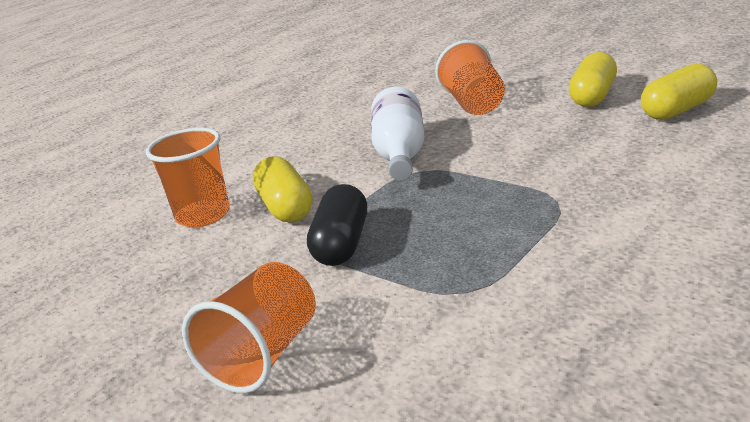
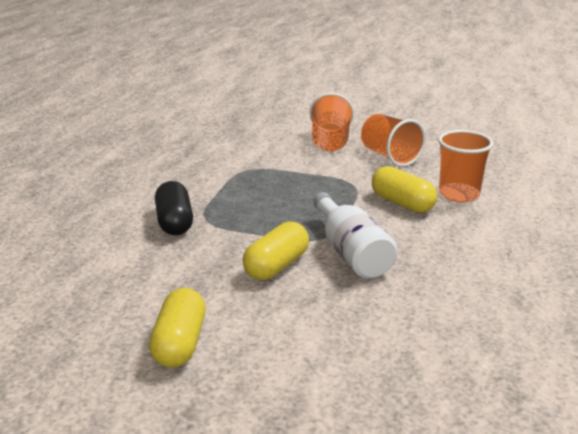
camera: 155 degrees right, 0 degrees up
black capsule [307,184,367,266] -> black capsule moved to [155,181,193,235]
orange cup [435,40,505,115] -> orange cup moved to [361,114,426,167]
yellow capsule [641,64,717,120] -> yellow capsule moved to [243,221,309,280]

